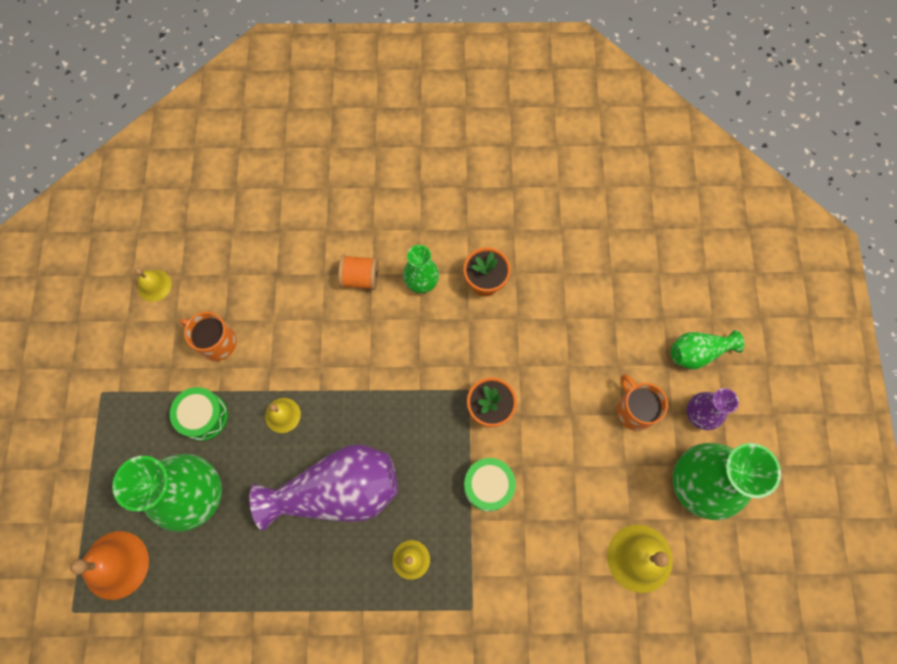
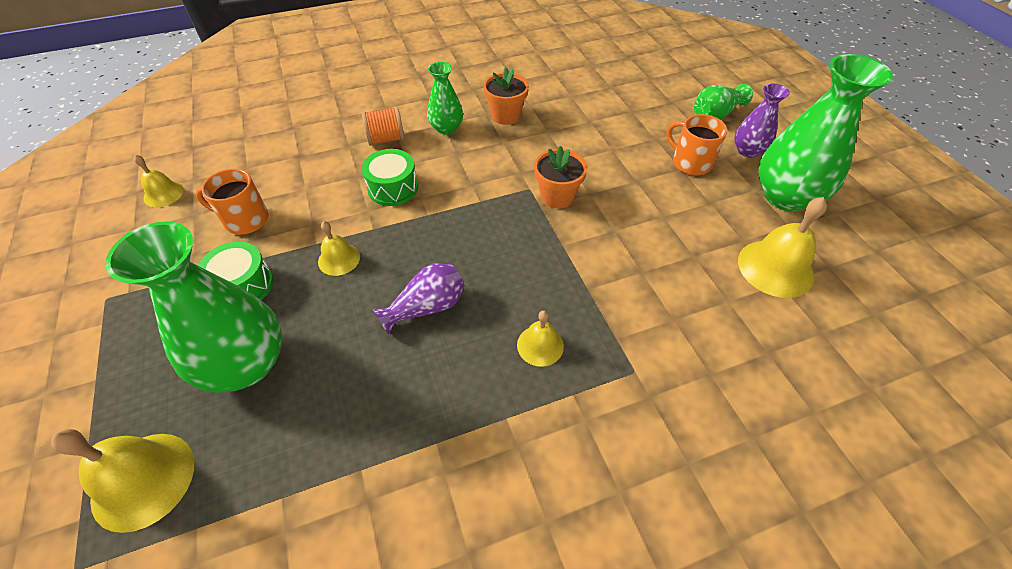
camera: 20 degrees left, 20 degrees down
orange bell [70,531,149,600] -> yellow bell [51,429,194,533]
purple vase [249,444,398,531] -> purple vase [373,263,465,335], size x0.53
green drum [464,458,516,512] -> green drum moved to [361,149,418,206]

